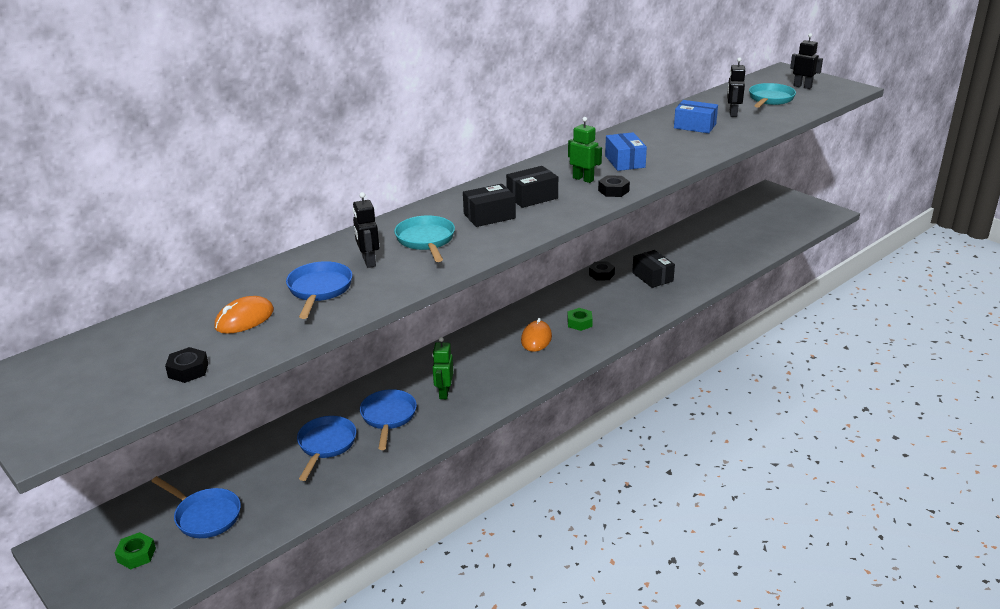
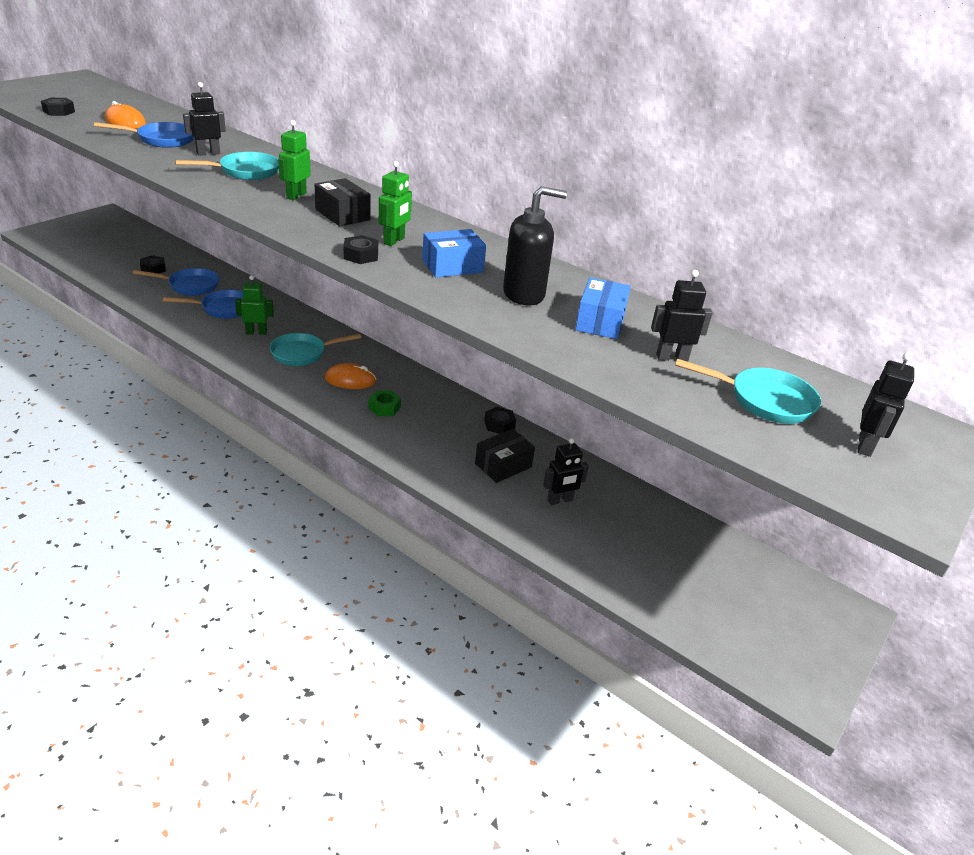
camera: 75 degrees right, 5 degrees up
green nut [115,532,156,569] -> none
blue pan [151,476,241,538] -> none
black box [463,184,516,227] -> green robot [278,120,311,200]
none -> black nut [140,255,166,274]
none -> turquoise pan [270,333,361,366]
none -> black soap dispenser [503,186,567,306]
none -> black robot [543,438,589,505]

